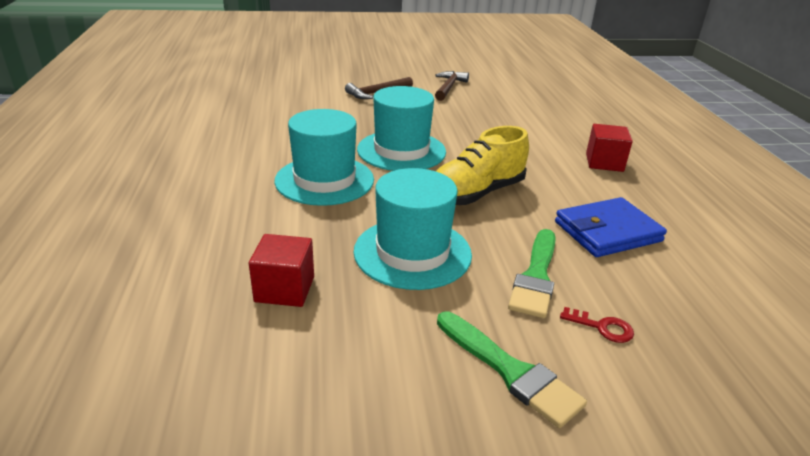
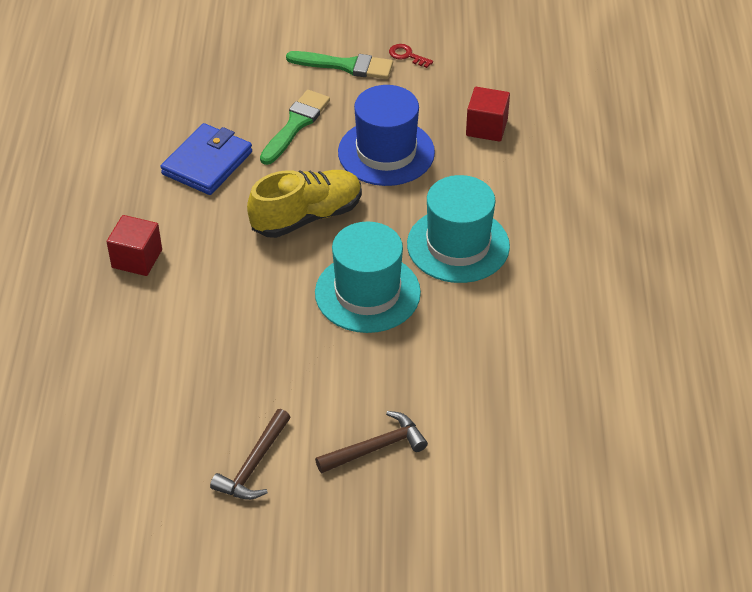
camera: 170 degrees left, 15 degrees up
turquoise hat [354,168,472,290] -> blue hat [338,85,435,186]
green brush [437,312,587,428] -> green brush turned 135 degrees clockwise [286,51,393,79]
blue wallet [555,197,667,257] -> blue wallet turned 45 degrees counterclockwise [160,123,252,195]
red key [560,307,634,343] -> red key moved to [389,44,433,68]

